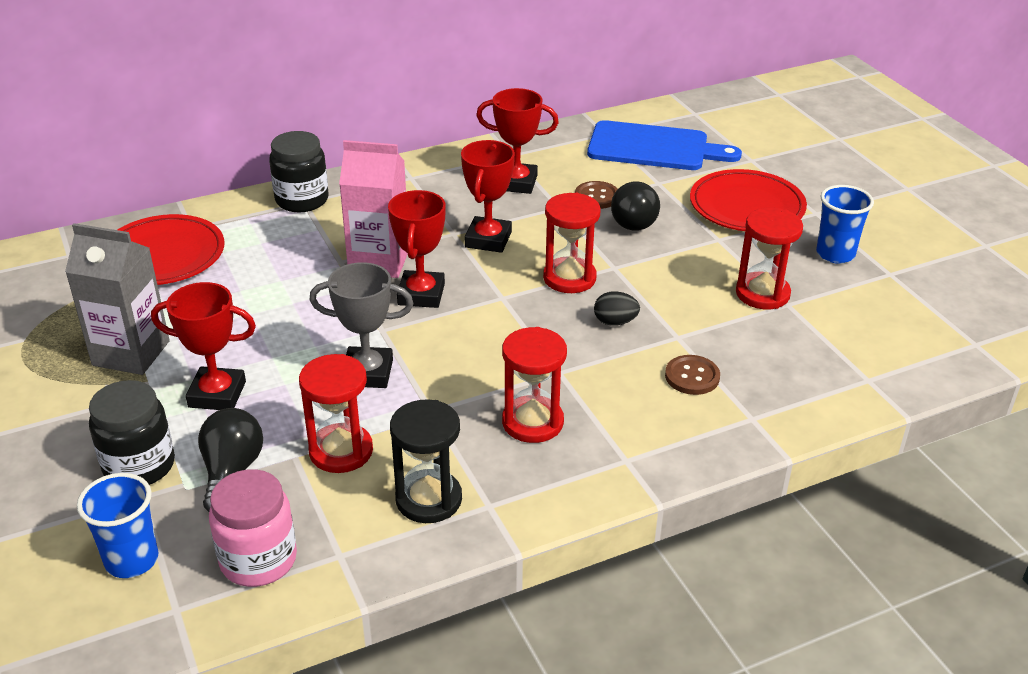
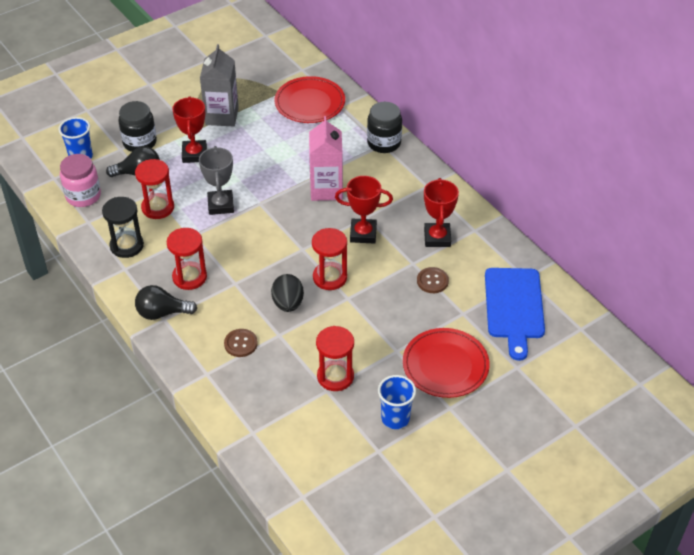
camera: 80 degrees right, 10 degrees up
red trophy [388,190,446,308] -> none
black egg [594,291,640,326] -> black egg [271,274,304,312], size x1.50
black light bulb [611,181,660,231] -> black light bulb moved to [135,285,197,320]

